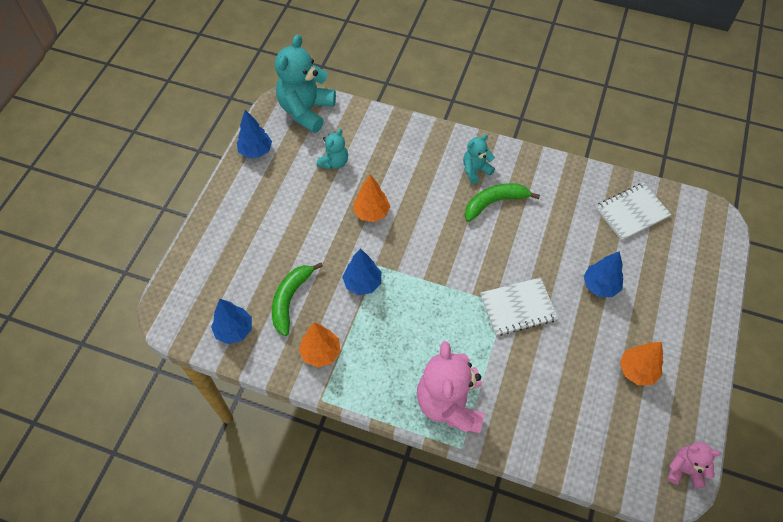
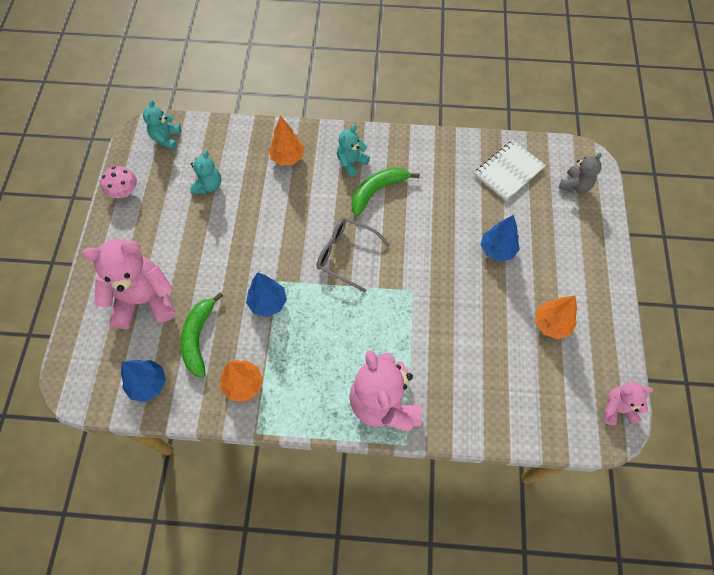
camera: 15 degrees left, 5 degrees up
blue tree [237,110,272,158] -> pink mushroom [101,166,137,198]
turquoise teddy bear [275,34,336,133] -> turquoise teddy bear [143,100,181,150], size x0.52
orange tree [353,175,390,222] -> orange tree moved to [268,116,304,165]
white notebook [480,277,558,336] -> none
none -> pink teddy bear [82,239,175,329]
none -> grey glasses [316,218,390,293]
none -> grey teddy bear [559,153,602,193]

